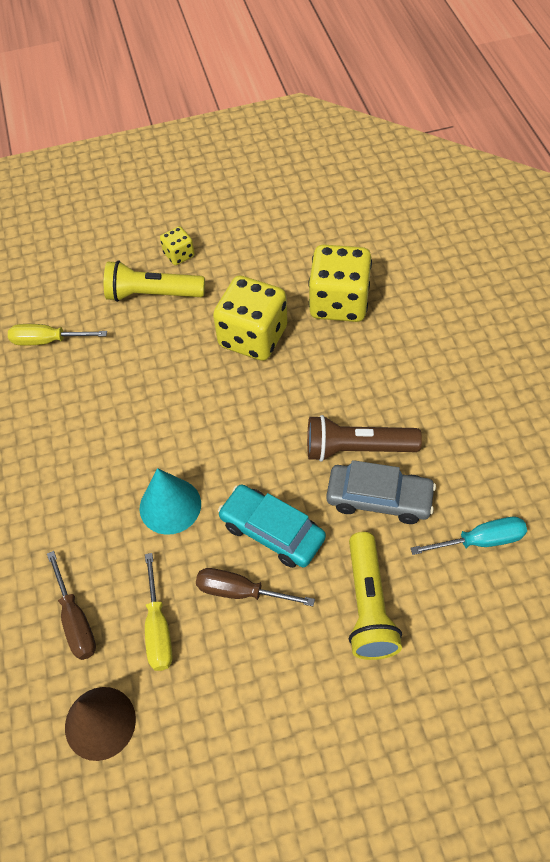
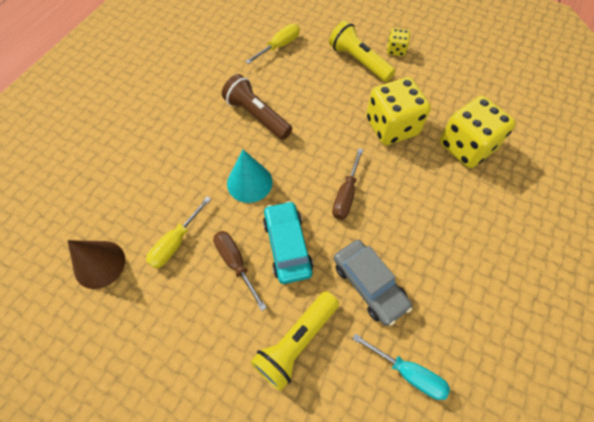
camera: 40 degrees right, 5 degrees up
yellow screwdriver [8,324,107,346] -> yellow screwdriver turned 90 degrees clockwise [245,24,300,64]
brown screwdriver [47,551,96,660] -> brown screwdriver moved to [332,148,364,220]
brown flashlight [307,415,422,462] -> brown flashlight moved to [222,74,292,140]

